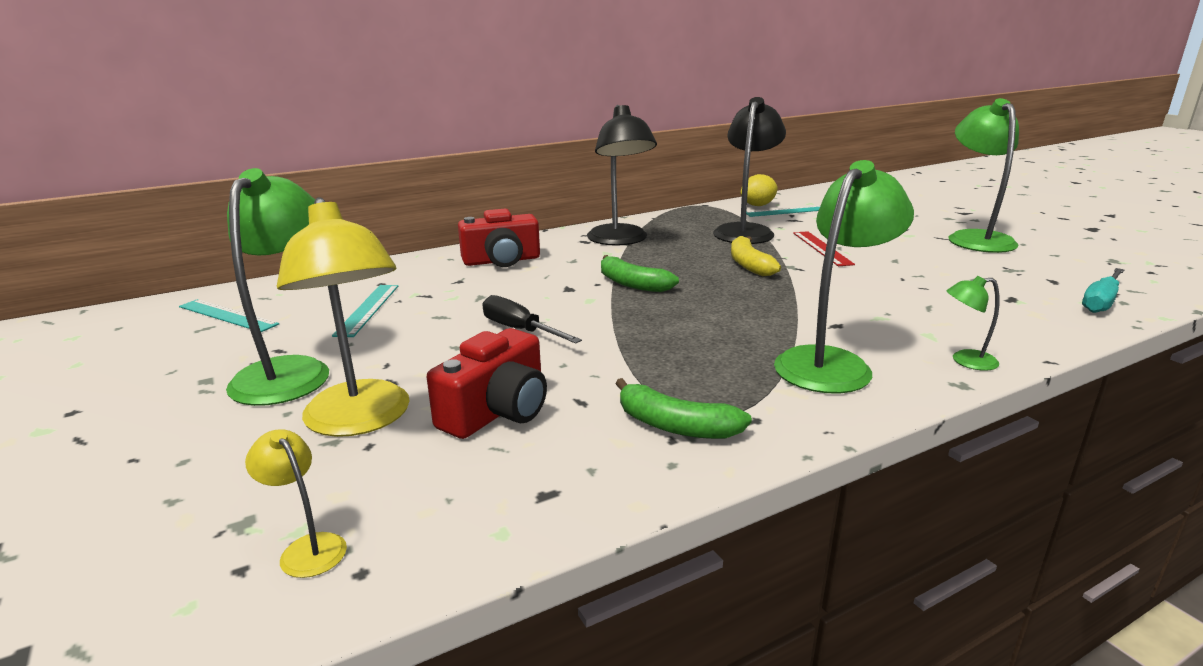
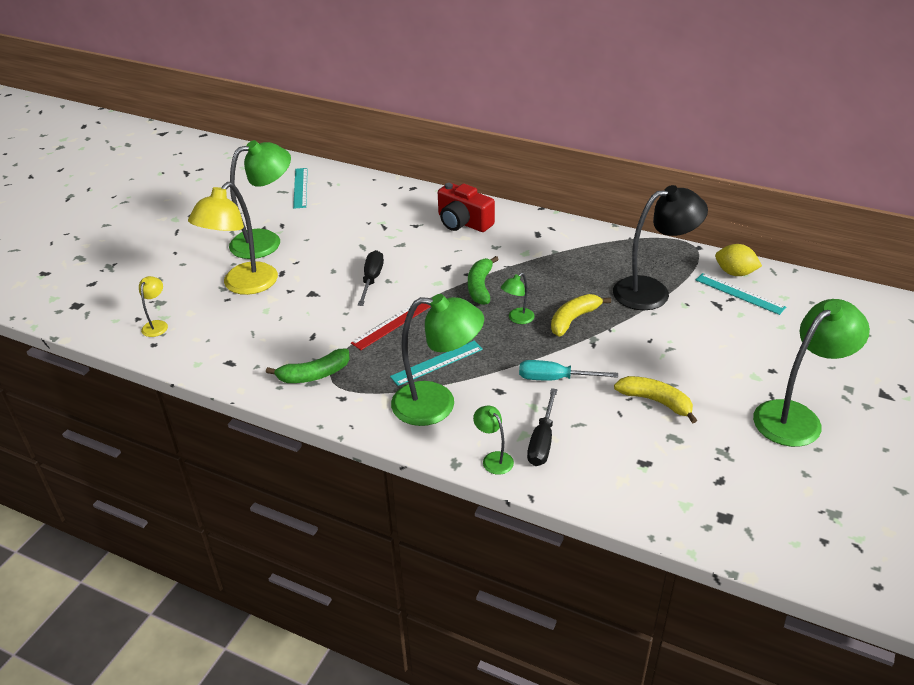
camera: 55 degrees right, 15 degrees up
turquoise ruler [332,285,398,337] -> turquoise ruler moved to [390,341,483,386]
red camera [427,328,547,439] -> none
black lamp [587,105,657,246] -> none
green banana [615,378,752,439] -> green banana turned 105 degrees counterclockwise [266,349,350,383]
red ruler [793,231,855,266] -> red ruler moved to [351,303,431,350]
turquoise screwdriver [1082,268,1124,313] -> turquoise screwdriver moved to [519,360,618,380]
none -> green lamp [501,273,535,324]
none -> black screwdriver [527,388,558,466]
none -> yellow banana [614,376,697,424]

